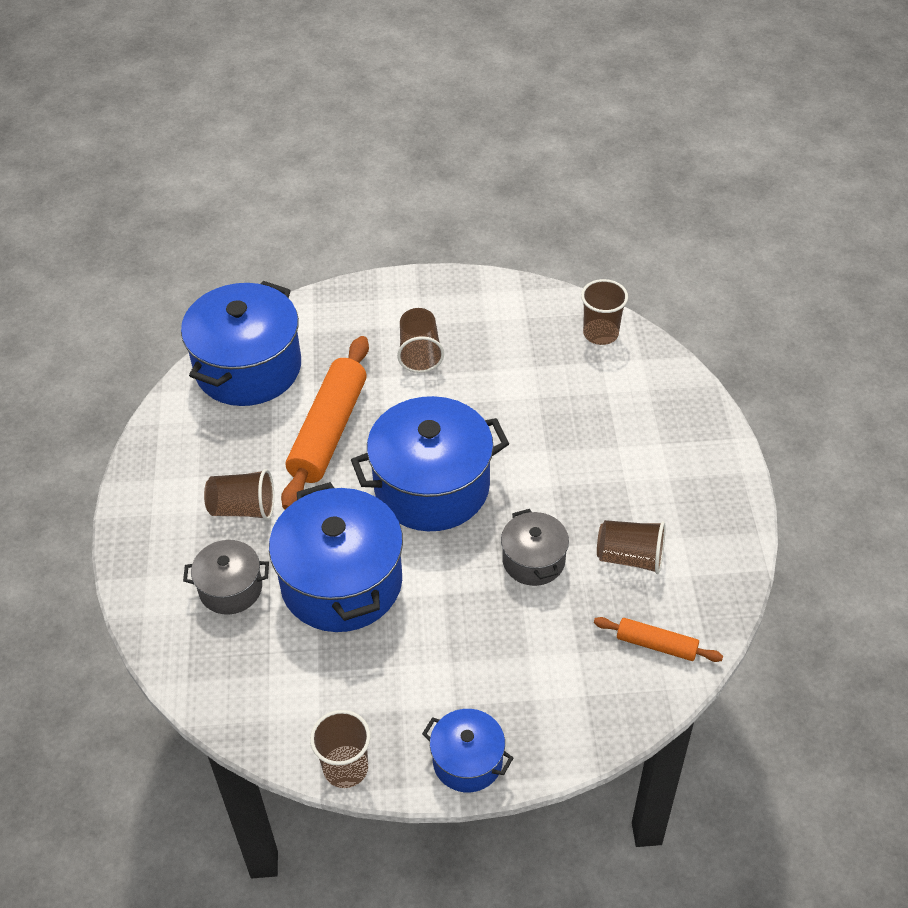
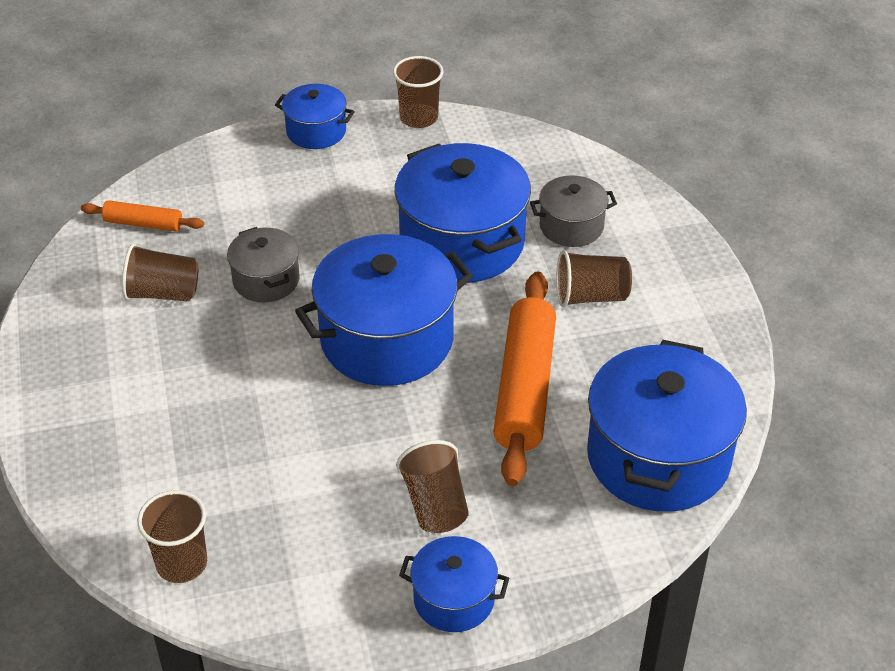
camera: 170 degrees right, 5 degrees down
none -> blue pot [399,536,509,632]

